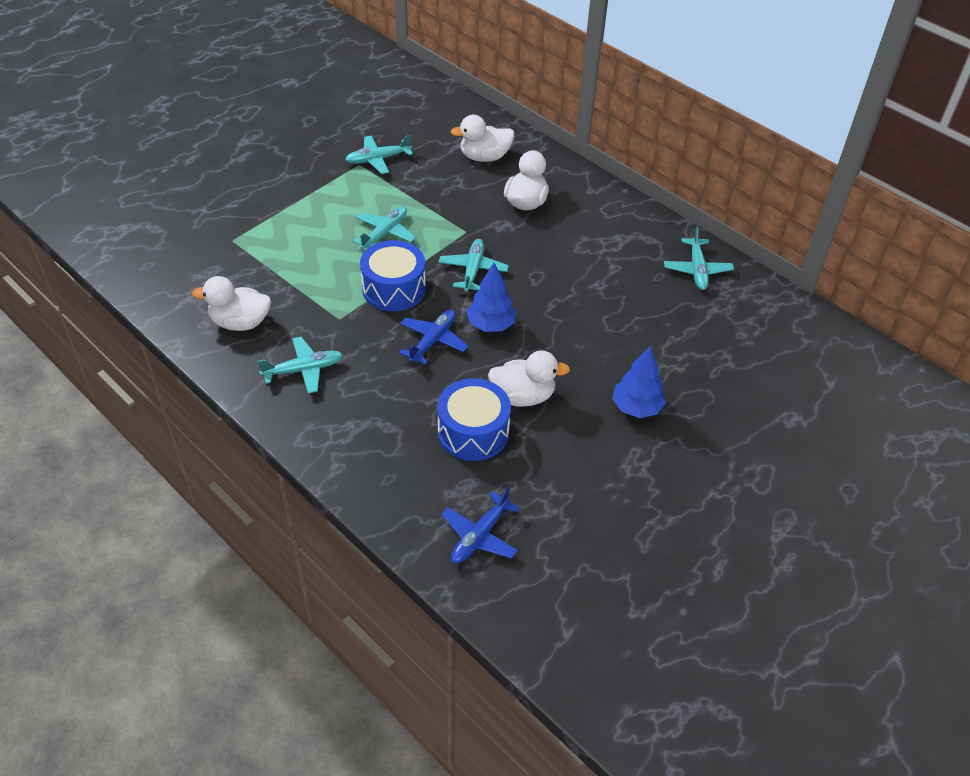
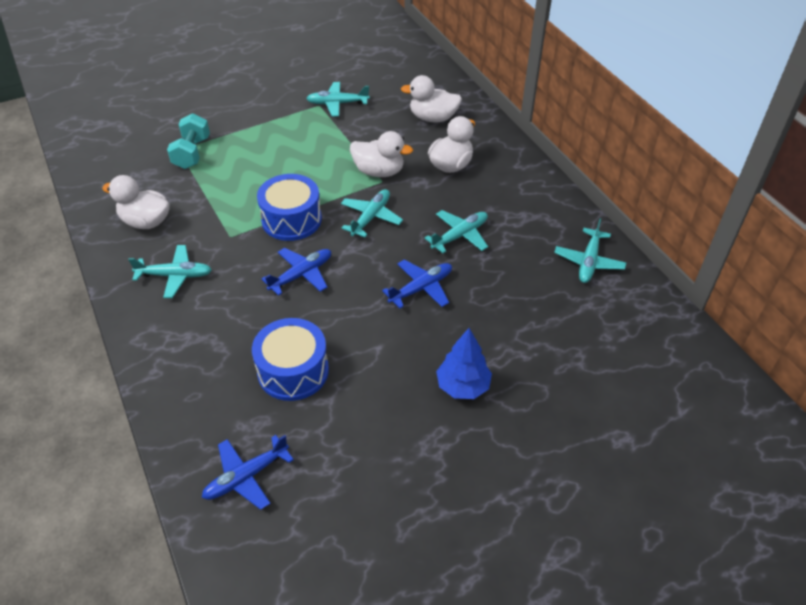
camera: 20 degrees right, 0 degrees up
turquoise plane [353,206,416,250] -> turquoise plane moved to [425,210,488,253]
blue tree [466,263,516,332] -> none
white duck [488,351,570,407] -> white duck moved to [350,131,413,177]
none -> turquoise dumbbell [167,113,210,169]
none -> blue plane [382,260,452,309]

